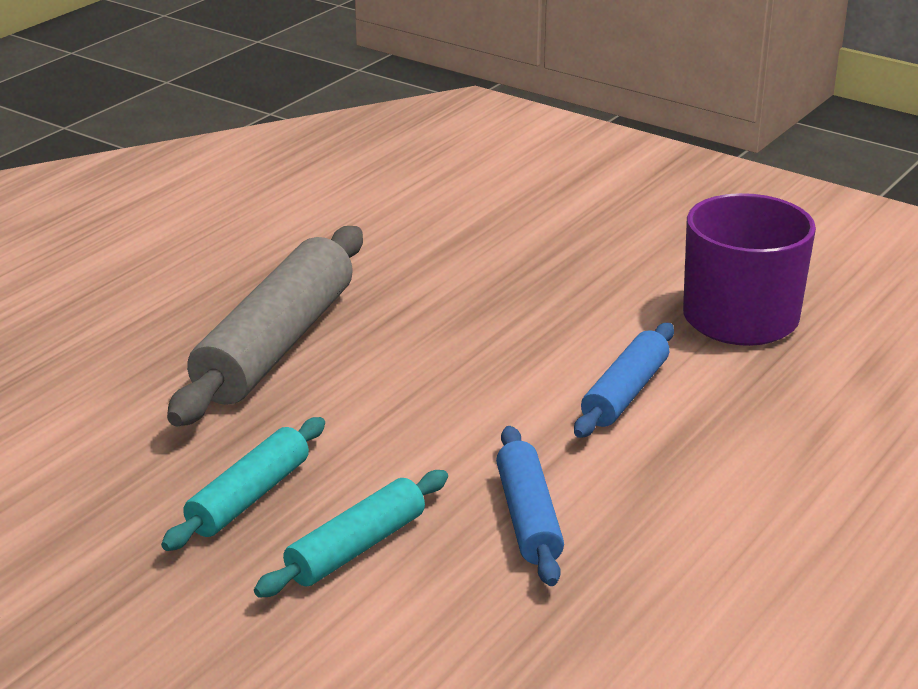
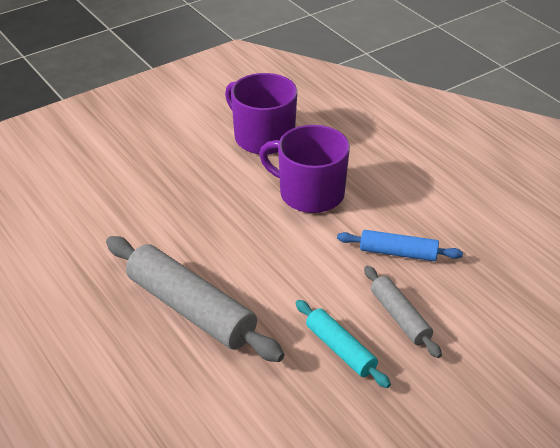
camera: 70 degrees left, 10 degrees up
turquoise rolling pin [254,470,448,598] -> grey rolling pin [364,266,442,358]
blue rolling pin [574,323,674,438] -> purple mug [259,125,350,213]

